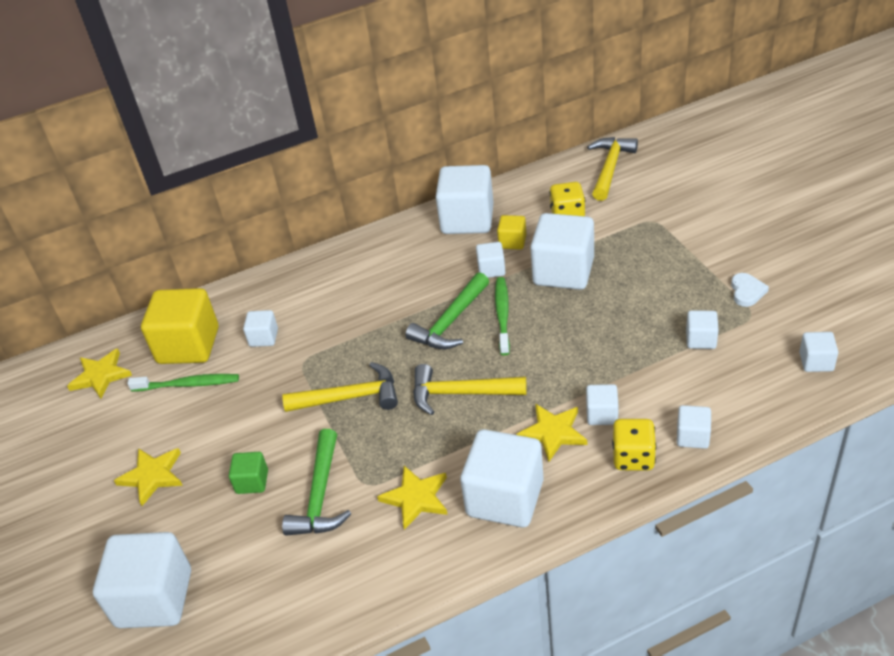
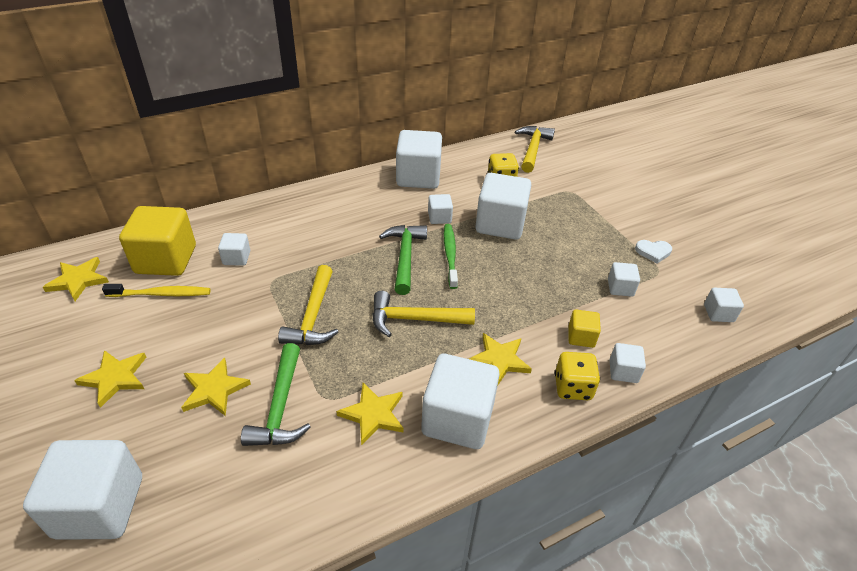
camera: 10 degrees left, 0 degrees up
green toothbrush [127,374,239,392] -> yellow toothbrush [102,284,211,297]
green cube [229,452,268,494] -> yellow star [181,357,251,416]
yellow hammer [282,362,398,412] -> yellow hammer turned 105 degrees clockwise [278,265,339,345]
green hammer [405,272,489,349] -> green hammer turned 150 degrees clockwise [379,225,427,295]
yellow cube [497,215,526,250] -> yellow cube moved to [568,310,601,348]
white cube [586,384,619,425] -> none
white heart [731,273,769,307] -> white heart turned 90 degrees clockwise [635,240,672,264]

